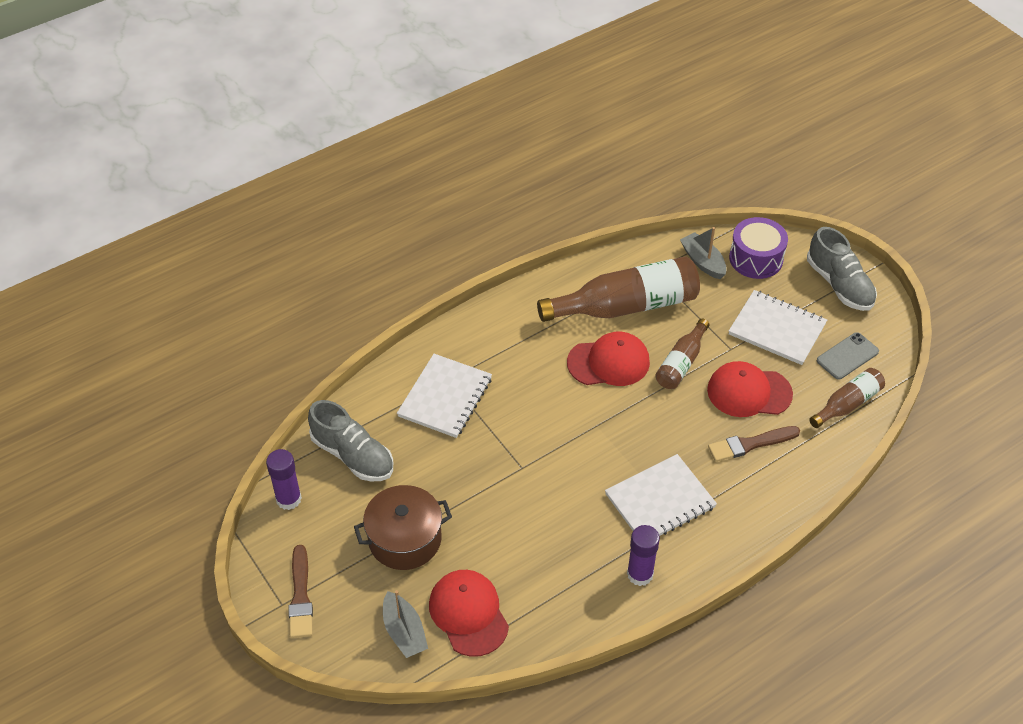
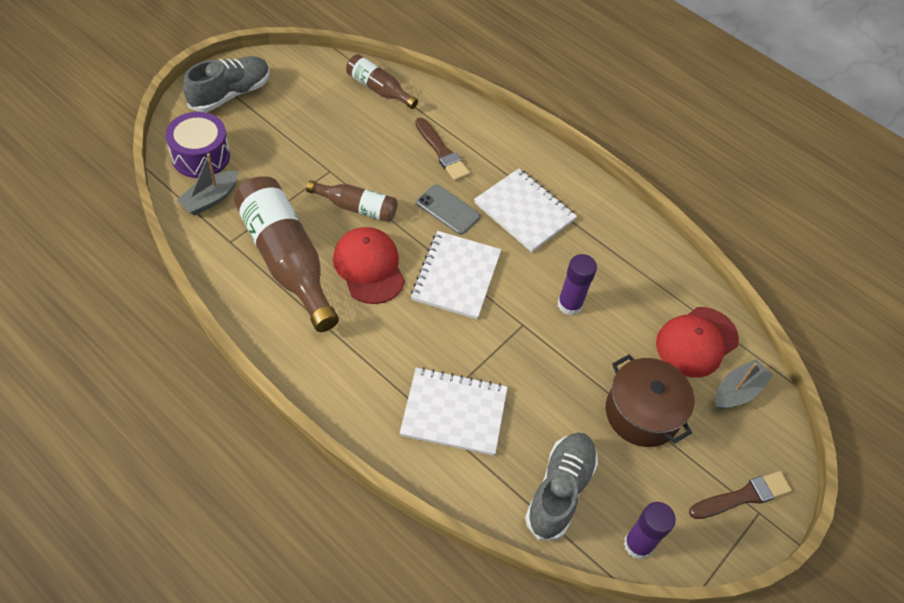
camera: 110 degrees left, 5 degrees up
purple glue stick [627,525,660,586] -> purple glue stick moved to [558,254,597,316]
red cap [707,361,793,417] -> none
white notebook [729,290,827,365] -> white notebook moved to [411,231,501,319]
grey phone [817,332,879,380] -> grey phone moved to [416,185,480,235]

